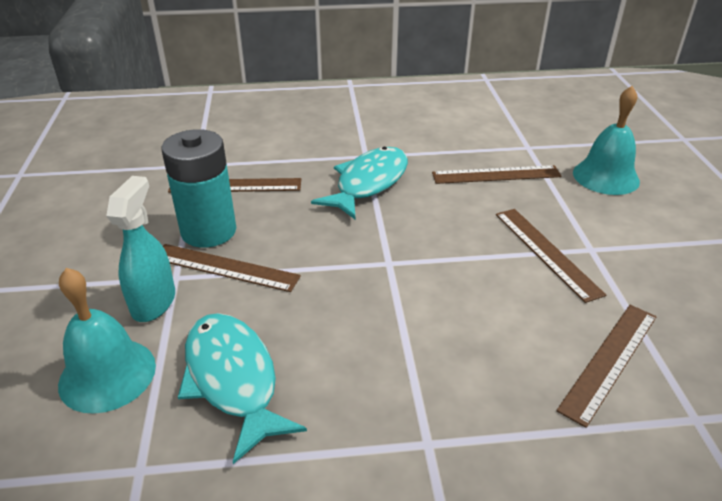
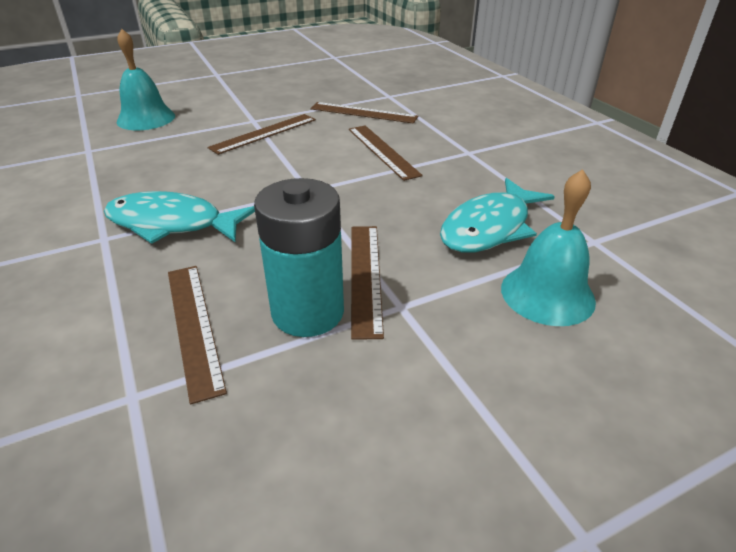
camera: 110 degrees left, 0 degrees up
turquoise spray bottle [107,176,175,322] -> none
brown ruler [432,165,562,184] -> brown ruler moved to [349,125,423,181]

